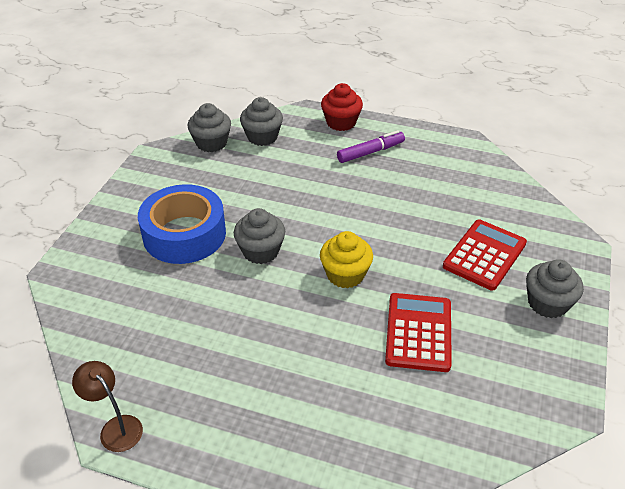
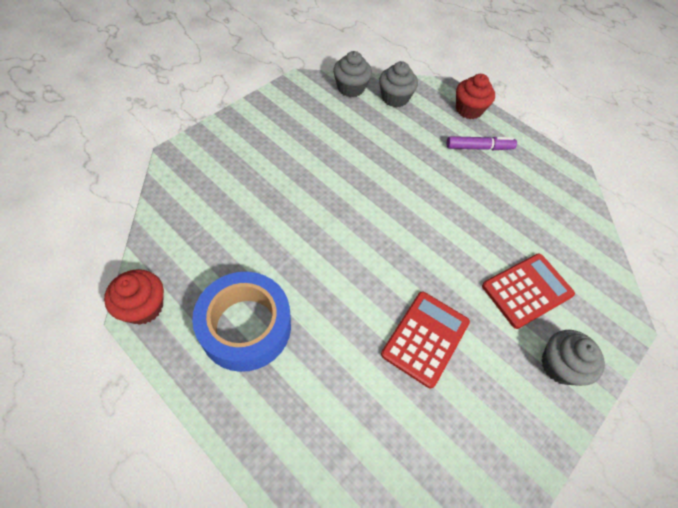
camera: 20 degrees right, 15 degrees up
brown lamp [72,361,143,452] -> red cupcake [104,269,164,325]
blue tape [138,184,226,264] -> blue tape moved to [192,272,291,372]
grey cupcake [234,208,285,264] -> none
yellow cupcake [320,231,373,288] -> none

